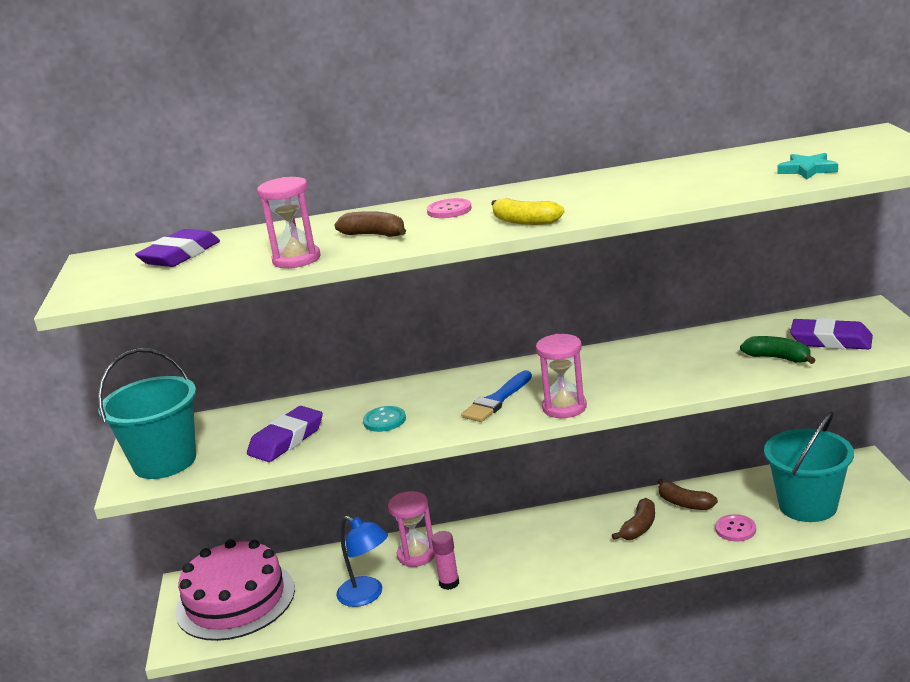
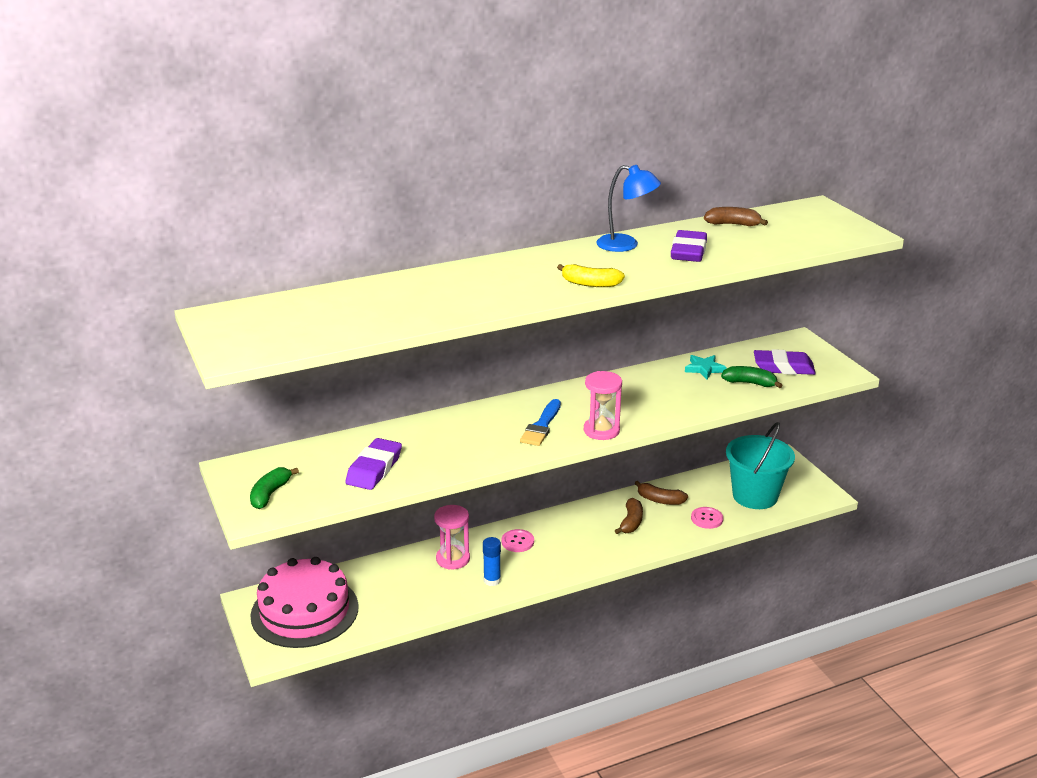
camera: 20 degrees left, 5 degrees up
turquoise bucket [98,349,196,479] -> green banana [250,467,299,509]
purple eraser [135,229,220,267] -> purple eraser moved to [671,230,707,262]
pink hourglass [257,177,321,268] -> none
brown banana [335,211,406,237] -> brown banana moved to [704,207,768,226]
blue lamp [336,516,388,607] -> blue lamp moved to [597,165,661,252]
turquoise button [363,406,406,432] -> none
pink button [427,198,472,218] -> pink button moved to [502,529,534,552]
pink glue stick [432,531,459,590] -> blue glue stick [483,537,501,586]
turquoise star [777,153,838,180] -> turquoise star moved to [685,355,727,379]

